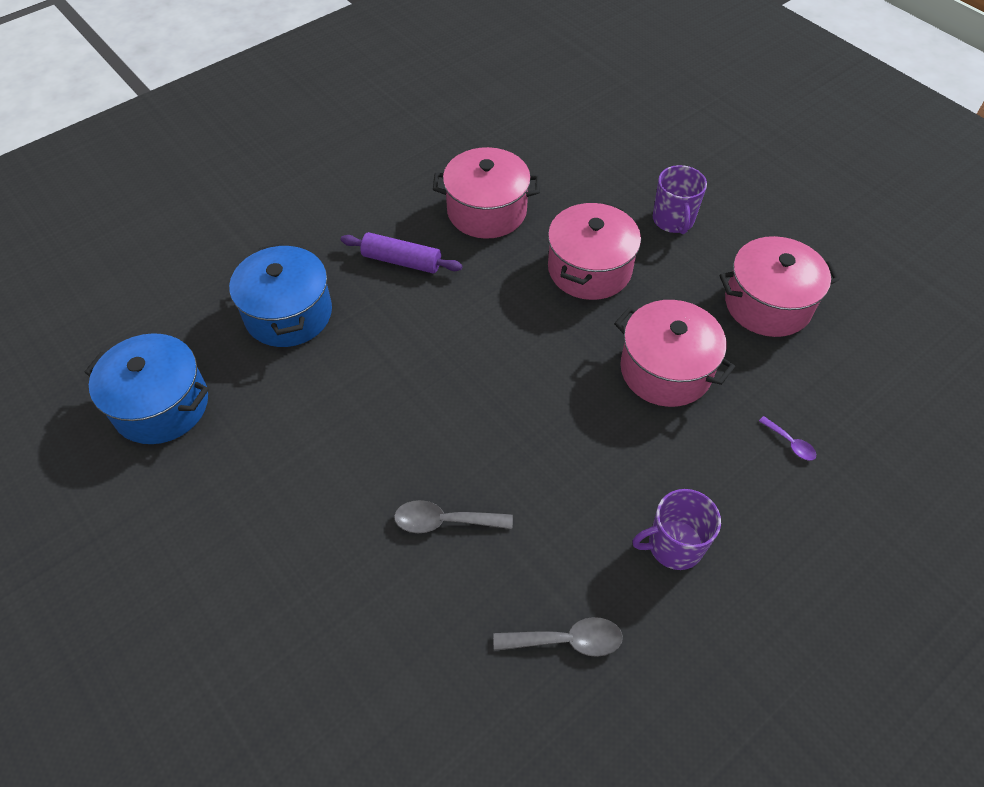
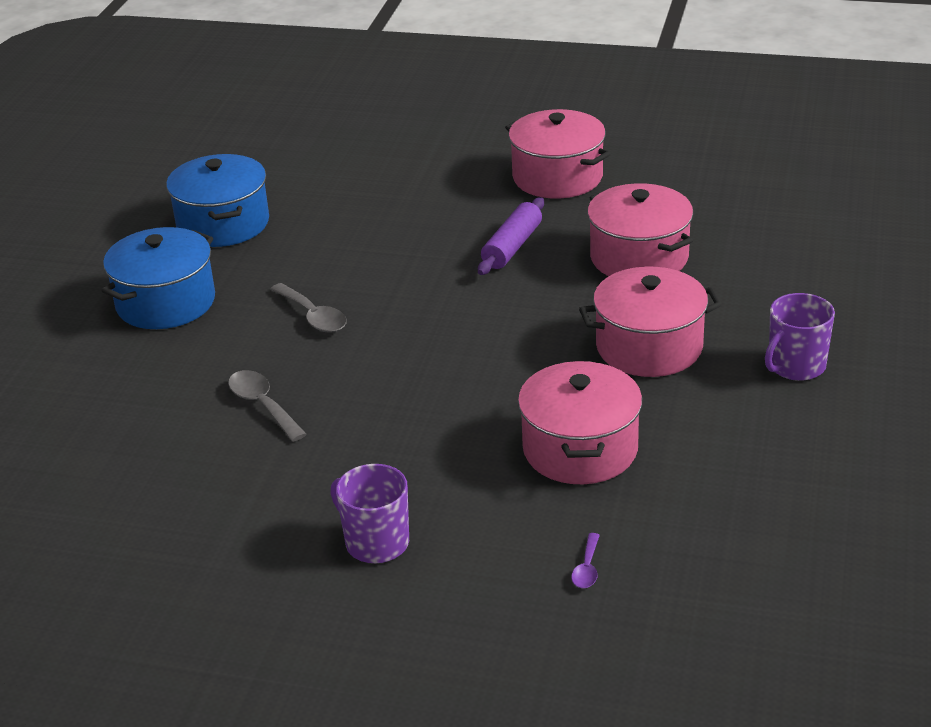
camera: 55 degrees right, 20 degrees down
blue pot [229,243,332,347] -> blue pot moved to [101,227,215,329]
purple rolling pin [341,232,462,274] -> purple rolling pin turned 45 degrees clockwise [478,197,544,275]
grey spoon [493,617,623,657] -> grey spoon moved to [270,283,347,333]
pink pot [720,236,840,337] -> pink pot moved to [505,109,611,198]

